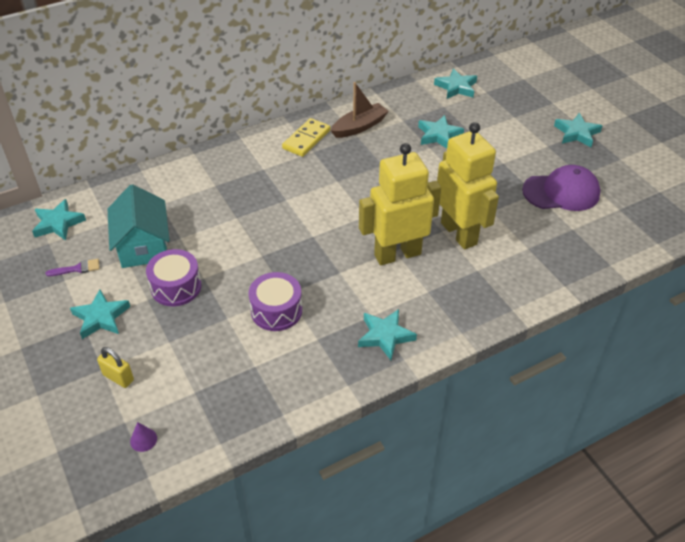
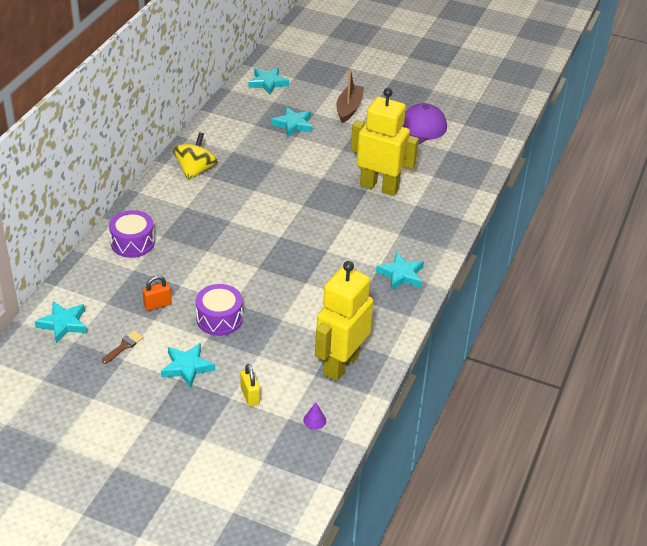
camera: 40 degrees left, 5 degrees down
purple brush [46,259,100,276] -> brown brush [102,331,143,364]
yellow padlock [97,347,134,388] -> yellow padlock turned 75 degrees clockwise [240,364,260,407]
turquoise house [108,184,170,268] -> orange padlock [142,275,172,311]
purple drum [249,272,302,331] -> purple drum moved to [109,210,155,258]
yellow domino [282,118,331,157] -> yellow spinning top [173,132,218,180]
brown boat [331,82,389,138] -> brown boat moved to [336,69,364,123]
yellow robot [359,143,441,265] -> yellow robot moved to [315,261,373,381]
turquoise star [554,113,602,147] -> none

